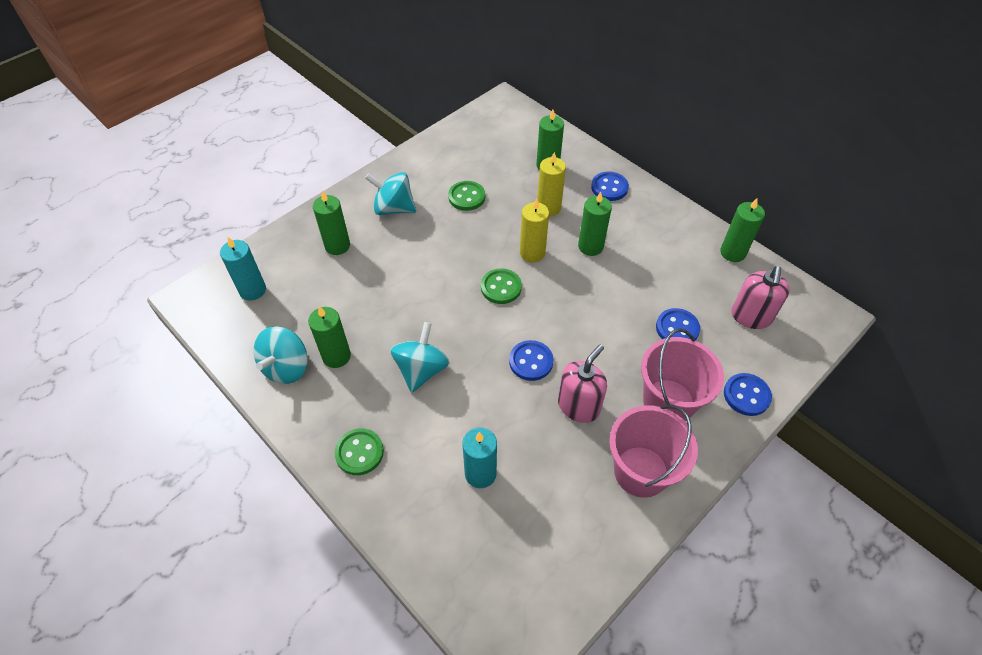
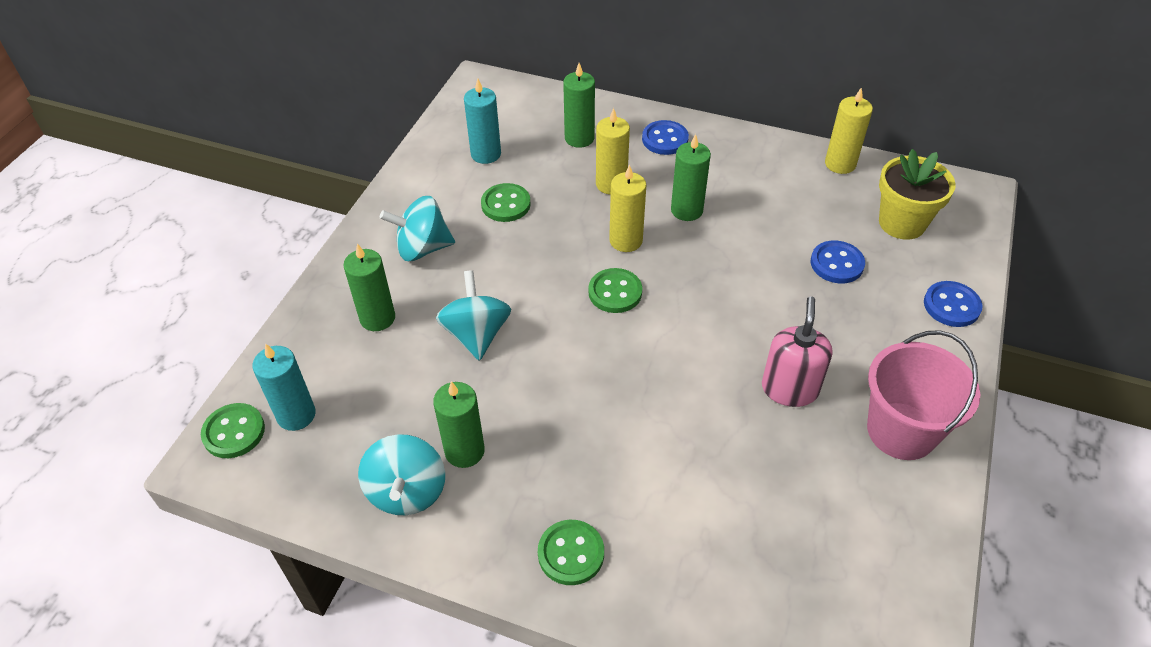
camera: 25 degrees left, 5 degrees down
turquoise spinning top [391,322,450,393] -> turquoise spinning top moved to [436,270,511,361]
turquoise candle [462,427,497,488] -> turquoise candle moved to [464,79,501,164]
blue button [509,340,554,381] -> none
pink bucket [641,328,724,421] -> none
green candle [720,198,765,262] -> yellow candle [825,87,873,174]
pink soap dispenser [731,266,790,329] -> yellow flower pot [879,149,956,240]
none -> green button [201,403,265,458]

